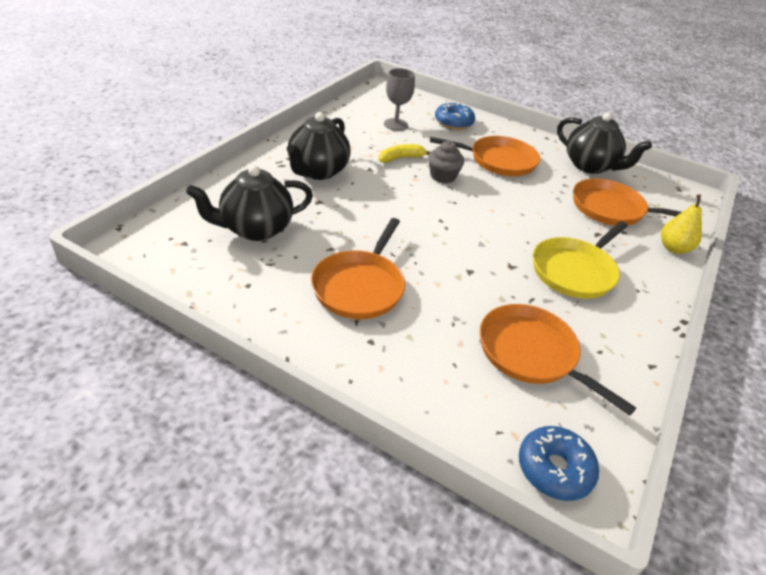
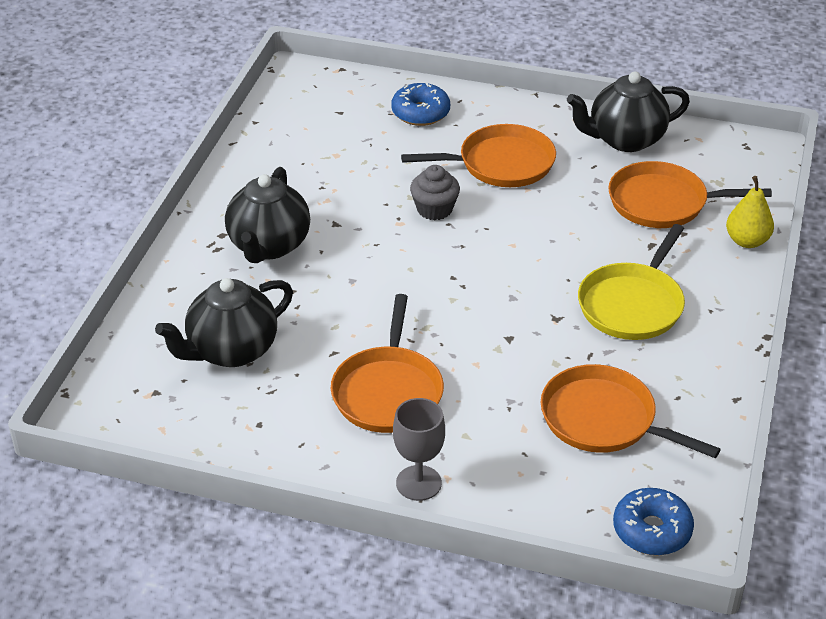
camera: 10 degrees left, 0 degrees up
yellow banana [378,144,431,163] -> none
grey goblet [384,68,415,131] -> grey goblet moved to [393,398,445,501]
black teapot [557,112,652,174] -> black teapot turned 135 degrees clockwise [567,72,690,152]

